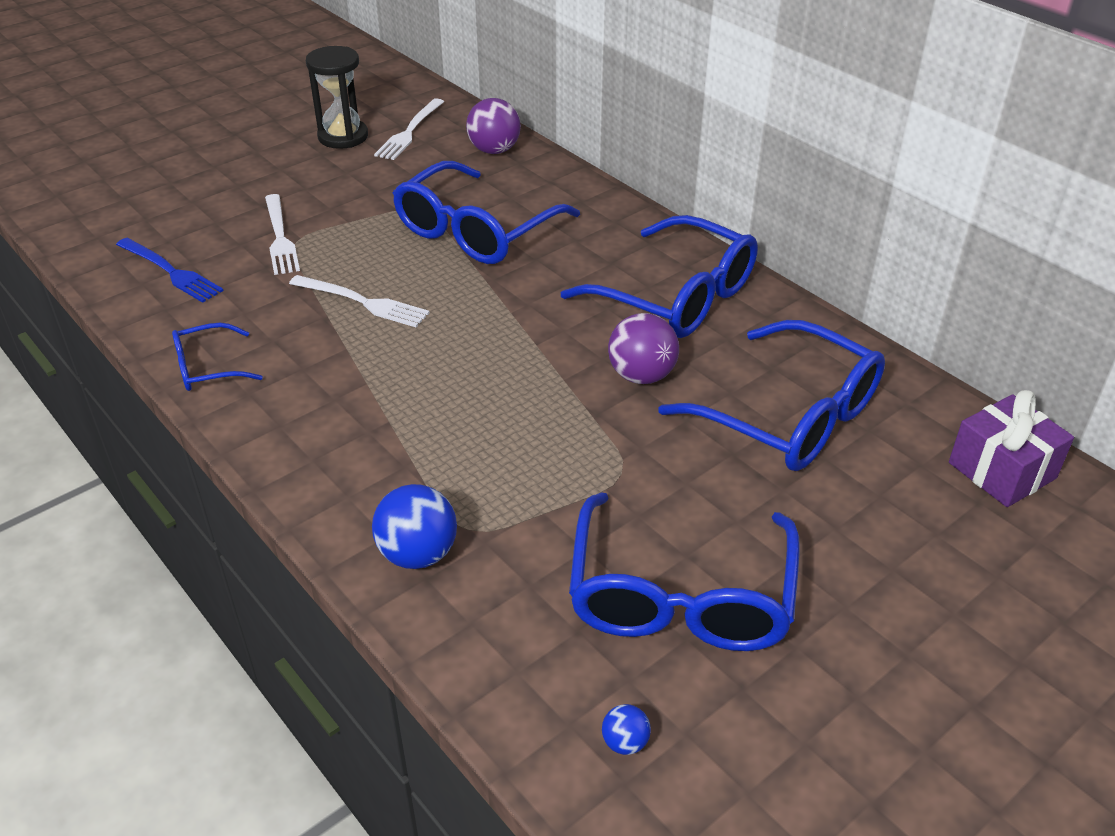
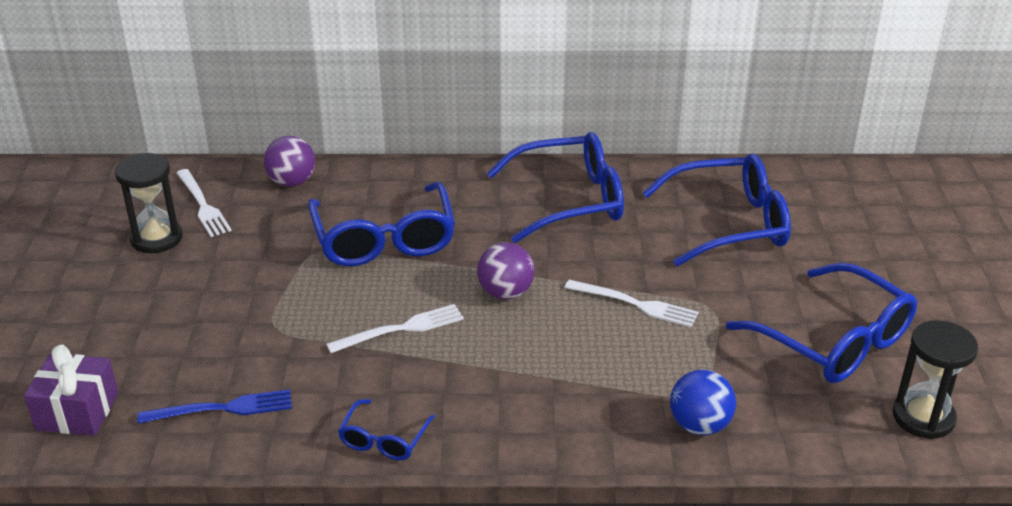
camera: 50 degrees left, 5 degrees down
white fork [265,194,300,275] -> white fork moved to [565,280,699,328]
blue ball [602,704,651,755] -> black hourglass [893,320,978,439]
purple ball [608,313,679,384] -> purple ball moved to [477,242,535,300]
purple gift [949,390,1074,507] -> purple gift moved to [24,344,118,436]

